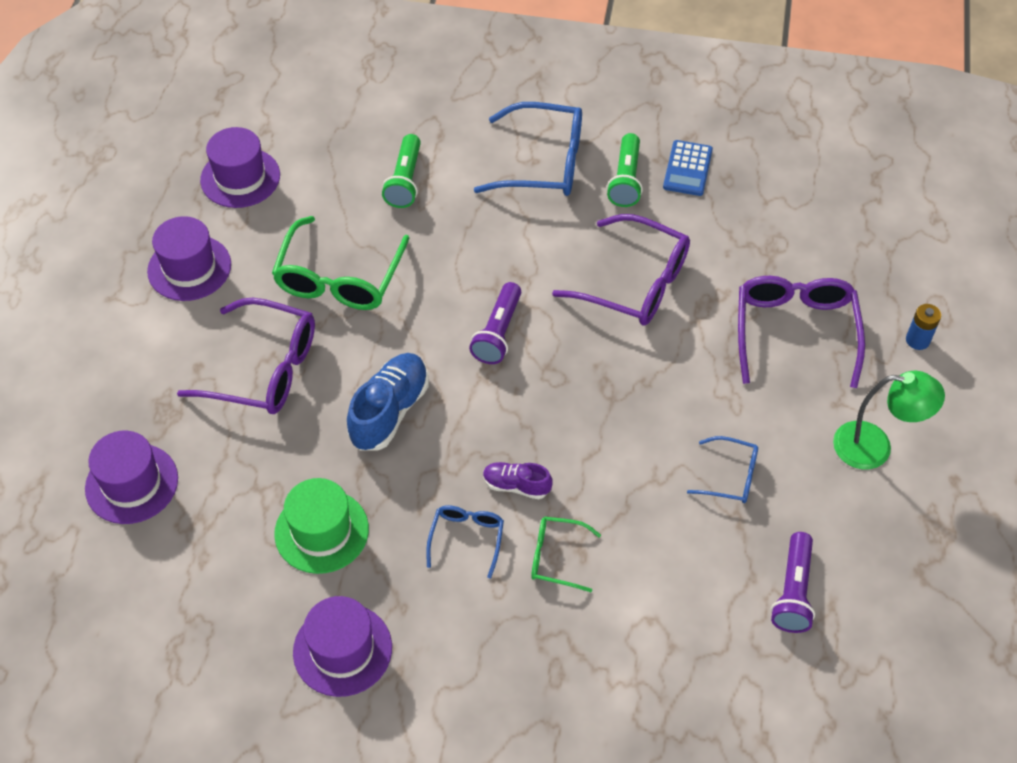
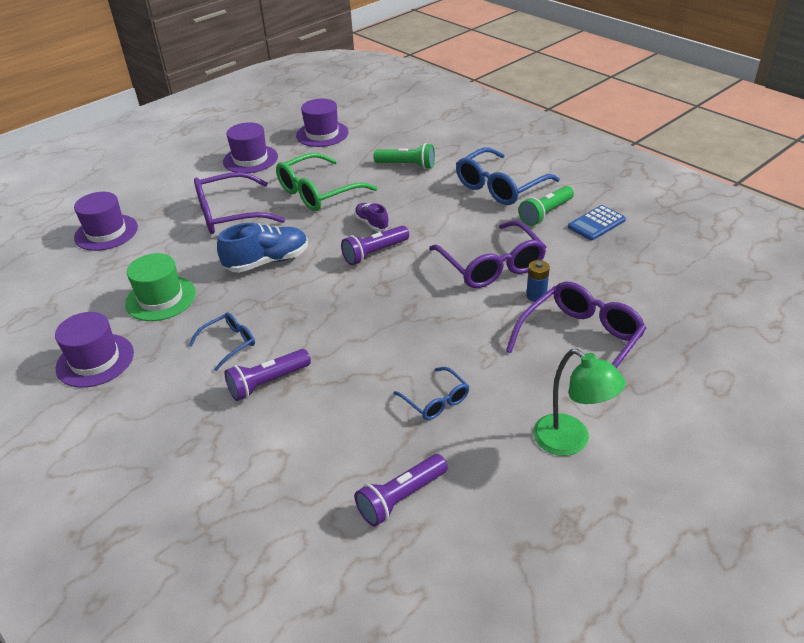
camera: 40 degrees right, 15 degrees down
purple glasses [177,298,315,414] -> purple glasses turned 105 degrees clockwise [194,172,285,234]
green flashlight [382,134,421,208] -> green flashlight turned 120 degrees counterclockwise [374,143,435,169]
blue glasses [474,102,582,196] -> blue glasses turned 90 degrees clockwise [456,147,560,205]
purple shoe [483,462,552,499] -> purple shoe moved to [355,203,389,231]
green glasses [531,517,601,592] -> purple flashlight [224,349,311,401]
blue battery [906,304,941,350] -> blue battery moved to [526,260,550,302]

